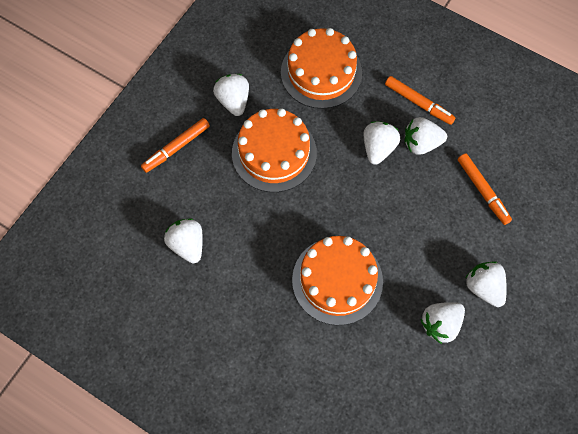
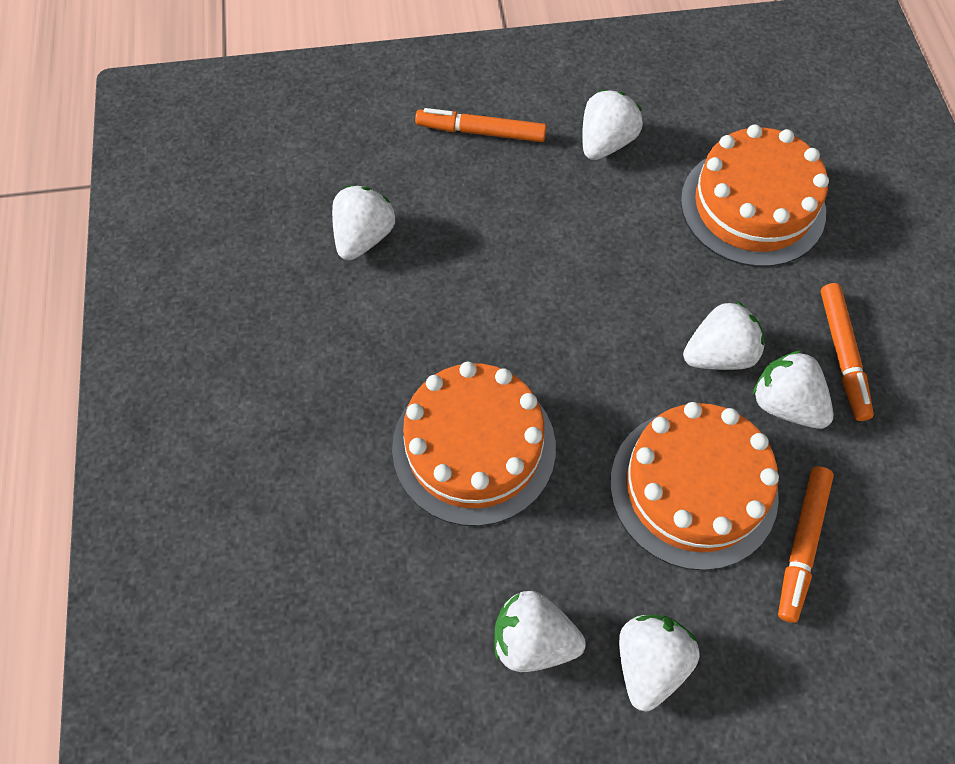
camera: 50 degrees right, 5 degrees down
orange cake [232,108,317,192] -> orange cake moved to [610,402,779,570]

